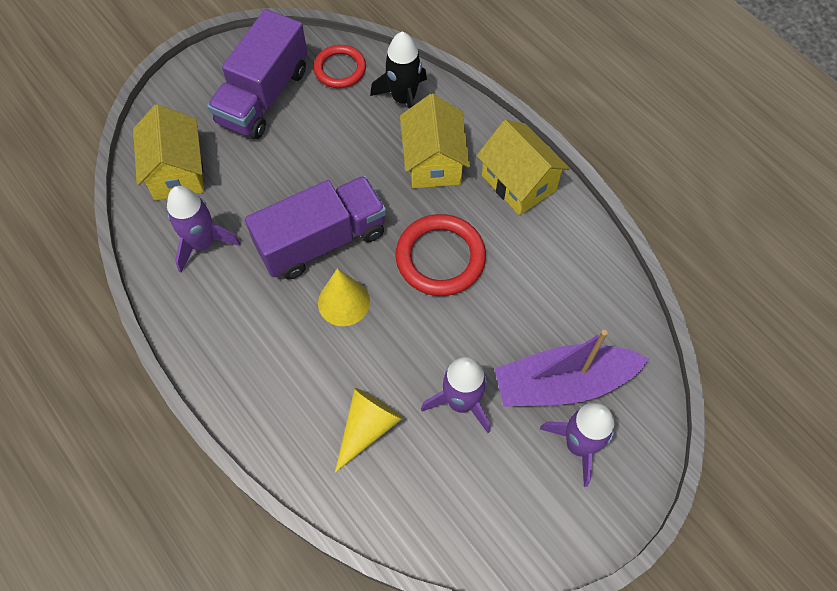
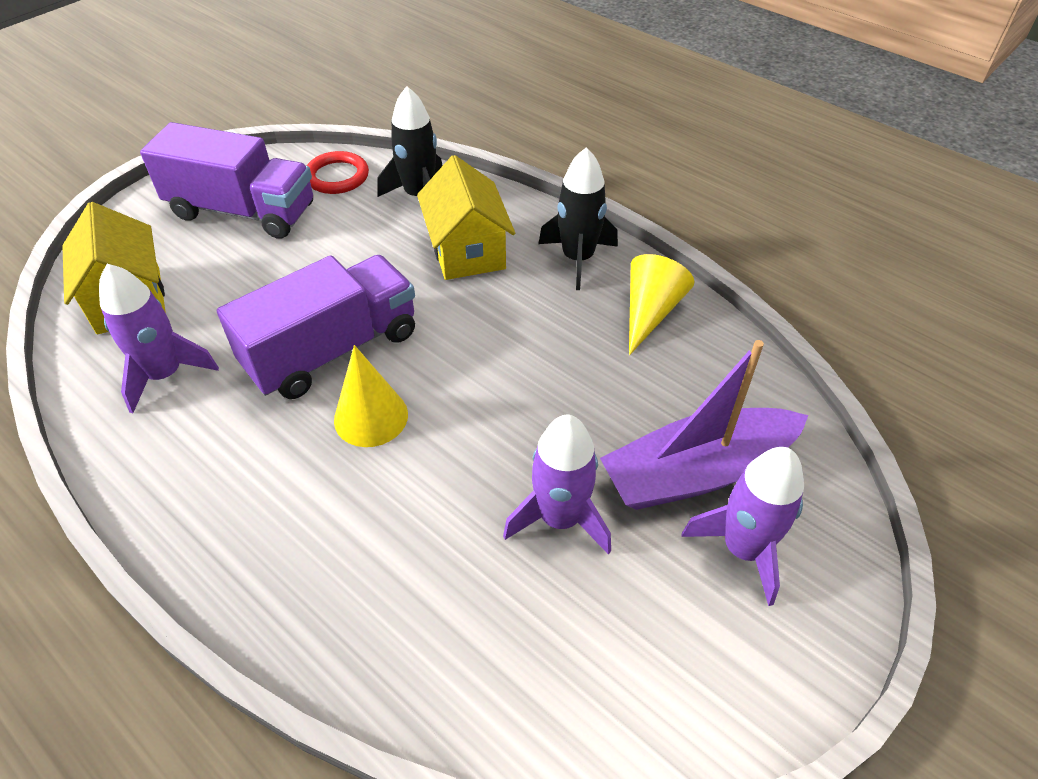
camera: 10 degrees left, 15 degrees down
purple truck [207,9,307,139] -> purple truck turned 90 degrees counterclockwise [140,122,313,239]
yellow cone [335,388,403,473] -> yellow cone moved to [629,254,695,356]
red ring [396,214,486,296] -> none
yellow house [477,120,570,215] -> black rocket [538,147,618,290]

